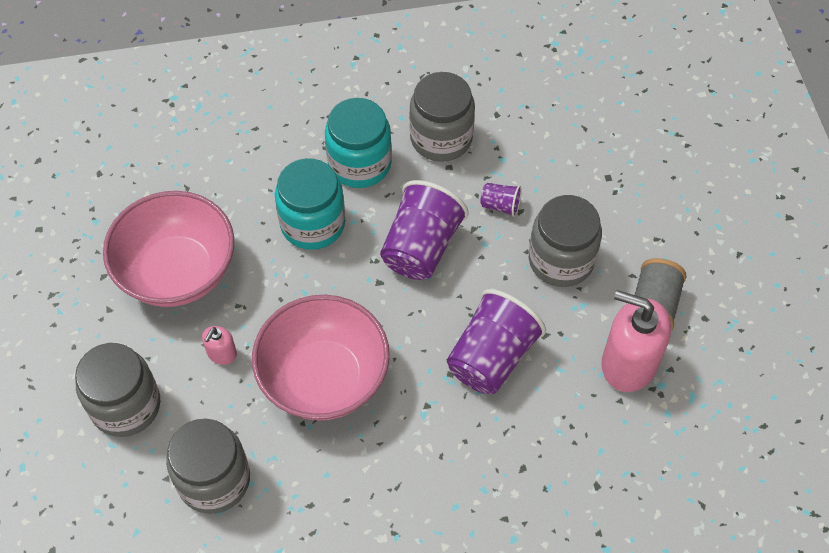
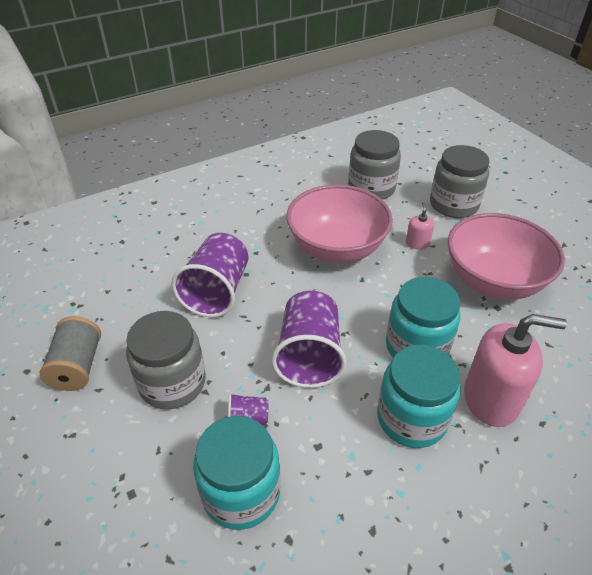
camera: 160 degrees right, 15 degrees down
grey jar [409,72,475,162] -> none
pink soap dispenser [601,290,671,392] -> pink soap dispenser moved to [464,314,567,427]
none -> turquoise jar [193,416,280,530]

